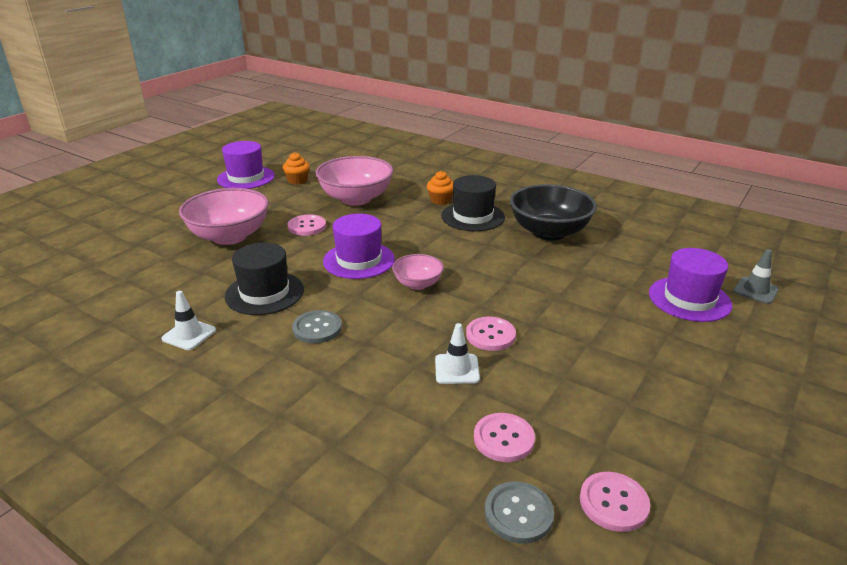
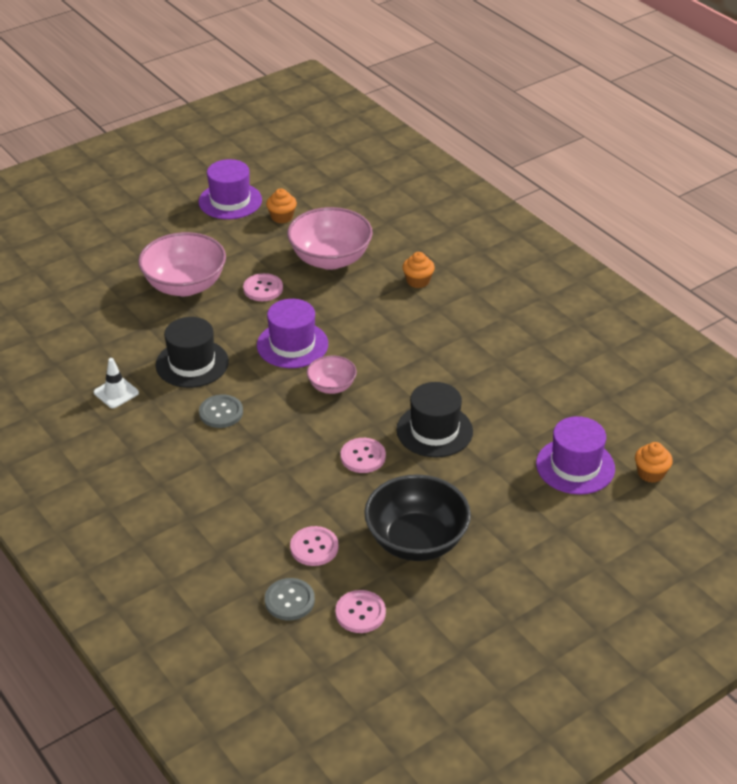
camera: 20 degrees right, 10 degrees up
white traffic cone [435,323,480,384] -> none
black hat [441,175,505,231] -> black hat moved to [396,382,473,458]
black bowl [510,184,597,240] -> black bowl moved to [364,474,471,561]
grey traffic cone [733,249,779,304] -> orange cupcake [635,442,673,483]

